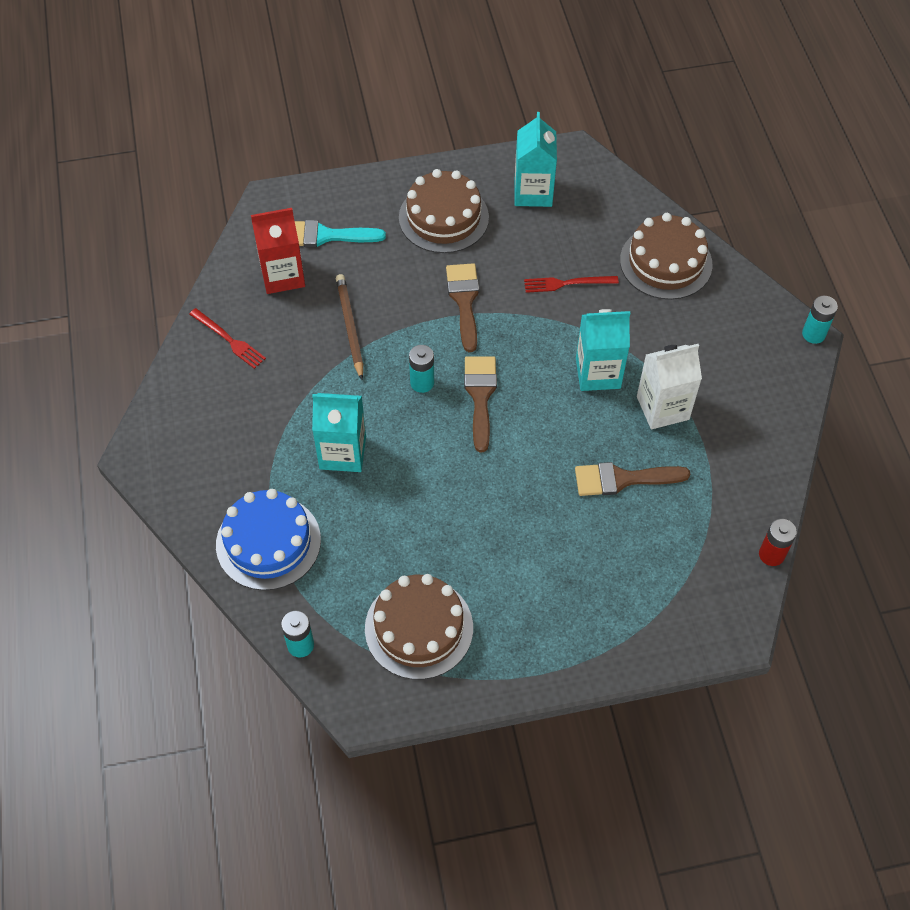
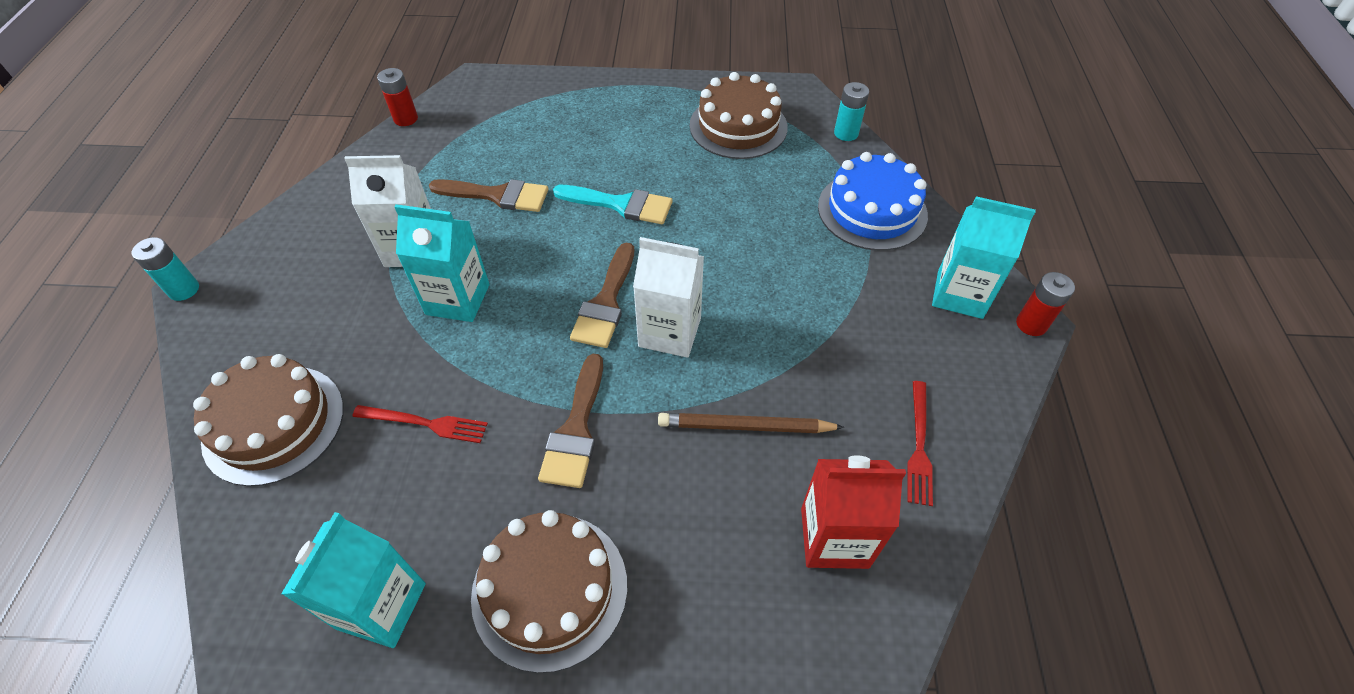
camera: 165 degrees left, 5 degrees down
red fork [189,308,266,369] -> red fork turned 135 degrees counterclockwise [907,381,933,506]
turquoise brush [295,220,386,247] -> turquoise brush moved to [553,185,673,224]
turquoise carton [312,393,366,472] -> turquoise carton moved to [932,196,1036,319]
brown pencil [336,274,363,380] -> brown pencil turned 90 degrees clockwise [658,413,844,433]
turquoise battery [409,345,434,393] -> white carton [633,237,704,358]
none -> red battery [1016,272,1075,336]

